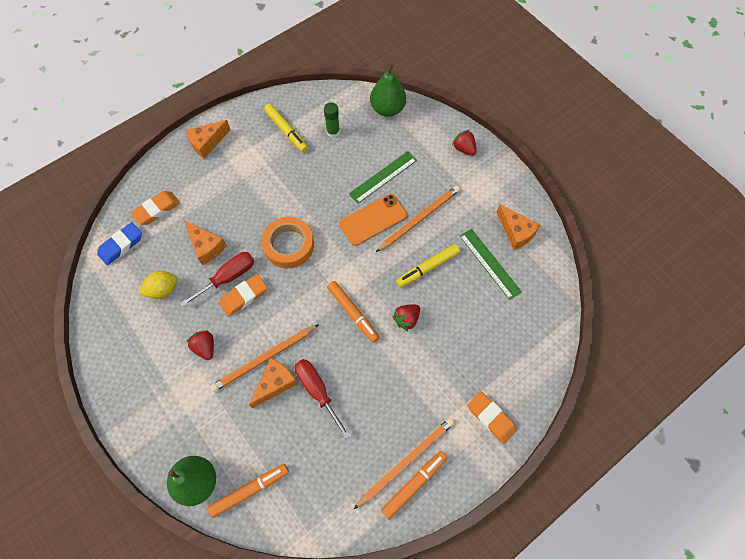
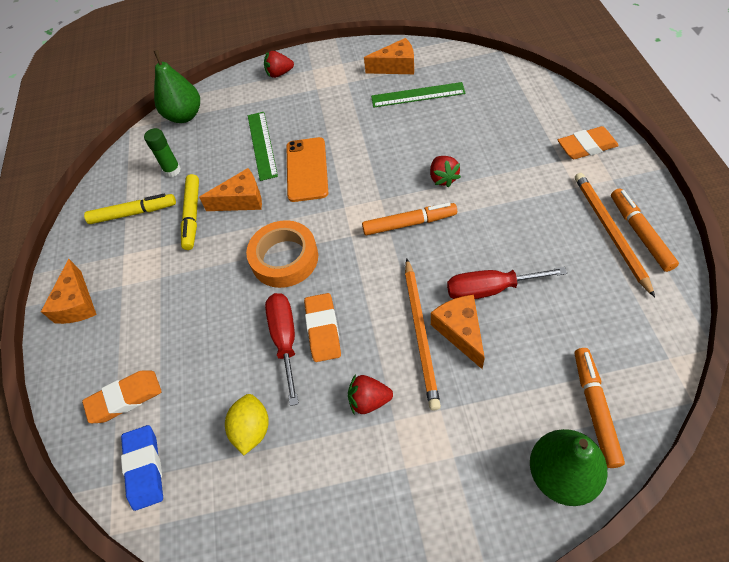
camera: 55 degrees left, 10 degrees down
orange eraser [131,191,180,225] -> orange eraser turned 75 degrees clockwise [82,371,161,423]
orange cheese [184,221,227,265] -> orange cheese moved to [199,168,262,211]
orange pencil [376,186,460,252] -> none
yellow marker [396,244,460,288] -> yellow marker moved to [181,174,199,250]

